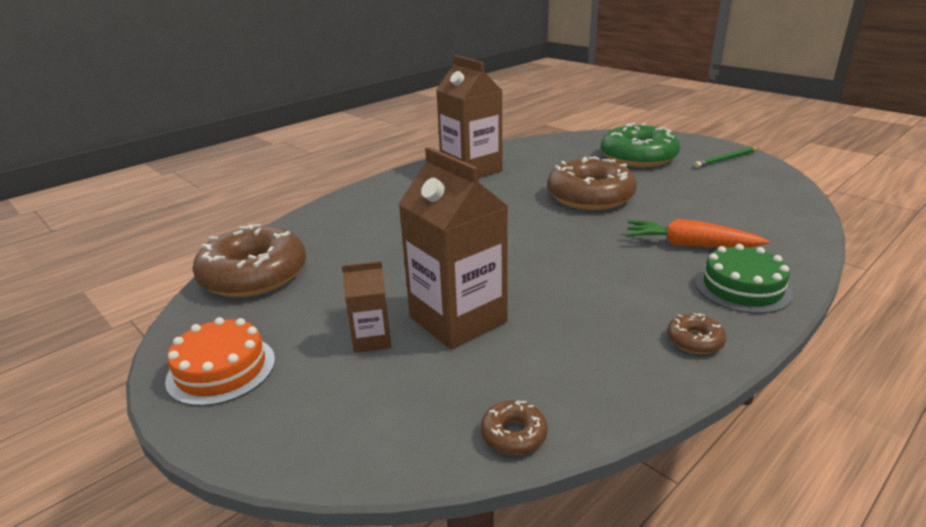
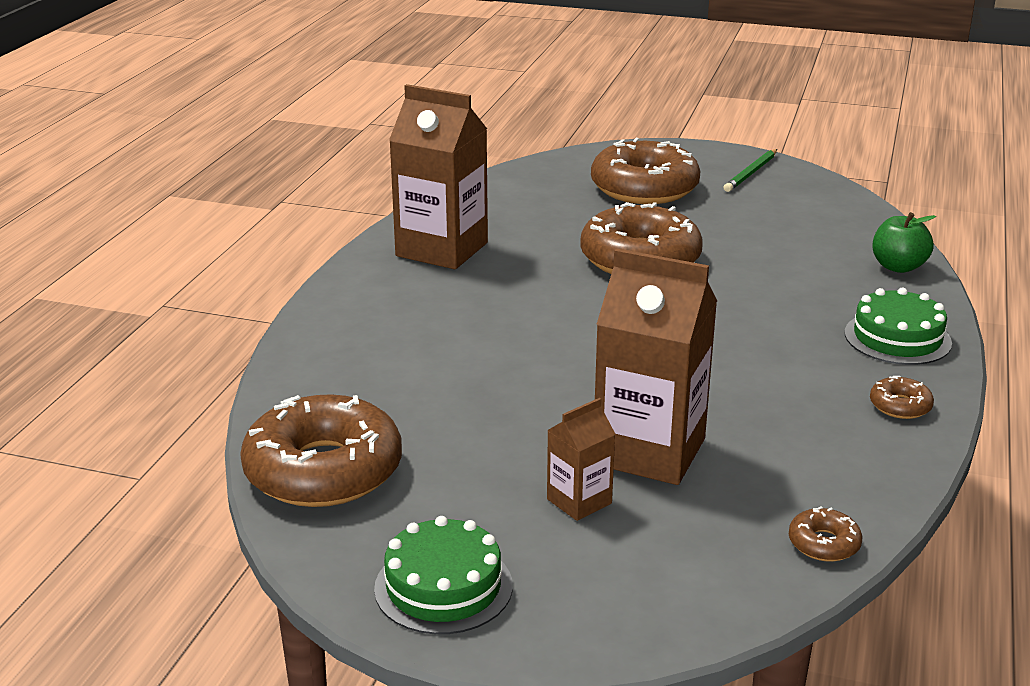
camera: 30 degrees left, 0 degrees up
orange cake [165,317,275,406] -> green cake [374,516,513,634]
green donut [601,123,680,167] -> brown donut [591,138,701,204]
orange carrot [626,219,770,247] -> none
none -> green apple [873,212,936,273]

